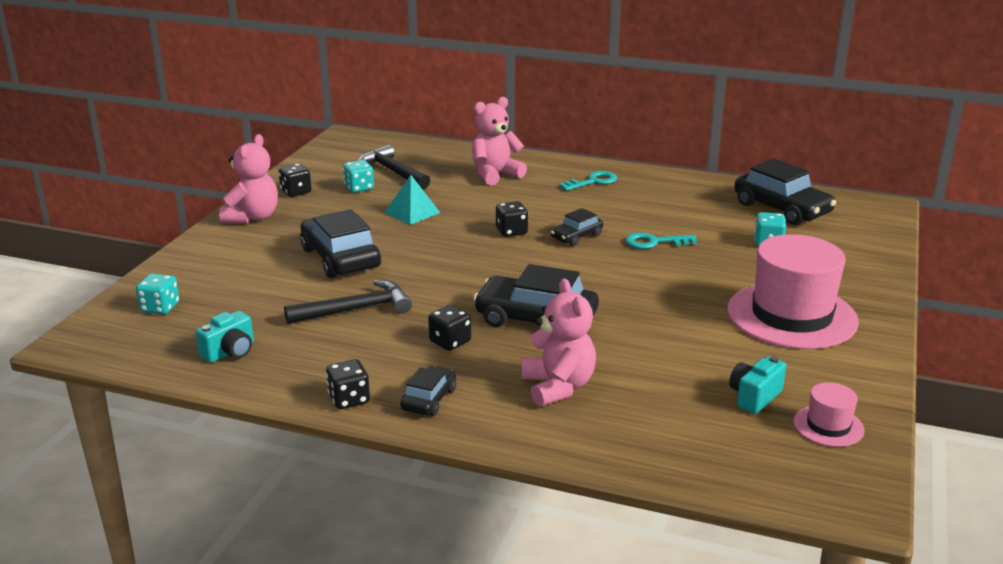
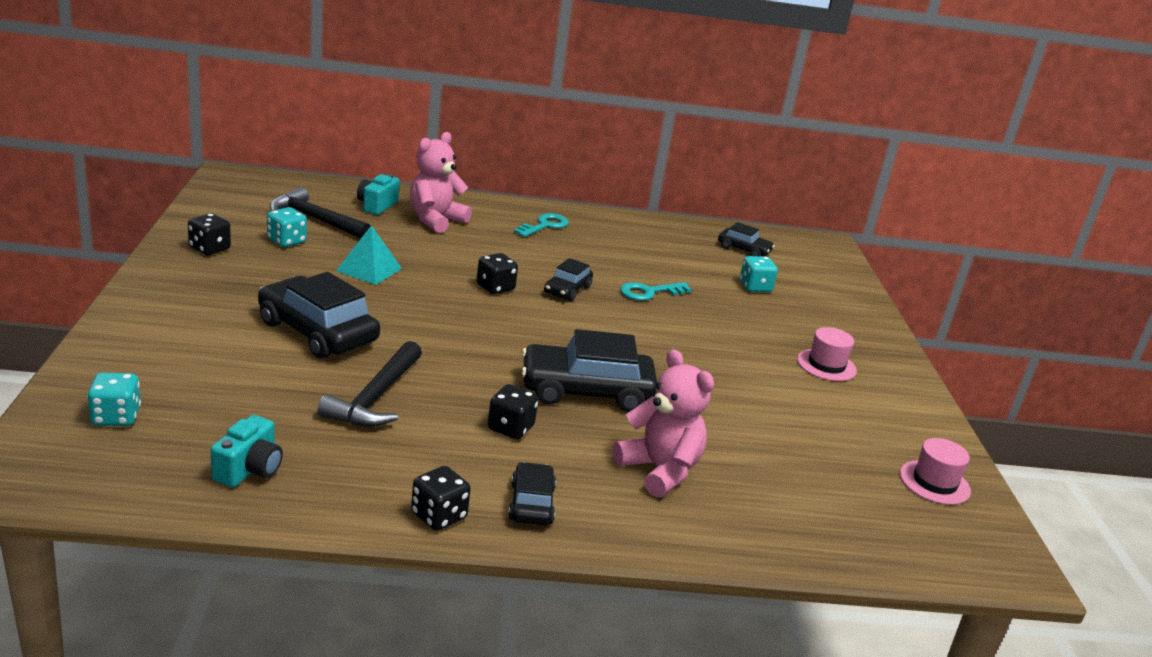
camera: 25 degrees left, 0 degrees up
pink teddy bear [219,134,278,224] -> none
black hammer [284,280,412,324] -> black hammer turned 150 degrees clockwise [318,341,422,427]
pink hat [727,234,859,349] -> pink hat [797,327,857,381], size x0.46
turquoise camera [729,356,786,414] -> turquoise camera moved to [357,174,400,215]
black car [734,159,836,225] -> black car [718,222,775,256], size x0.54

